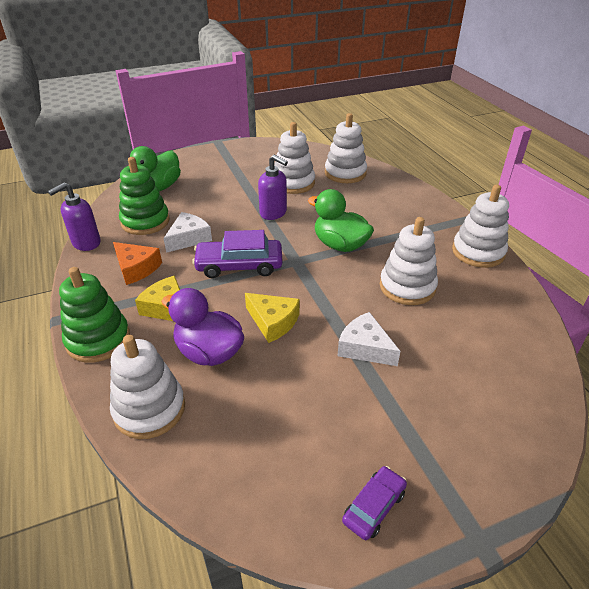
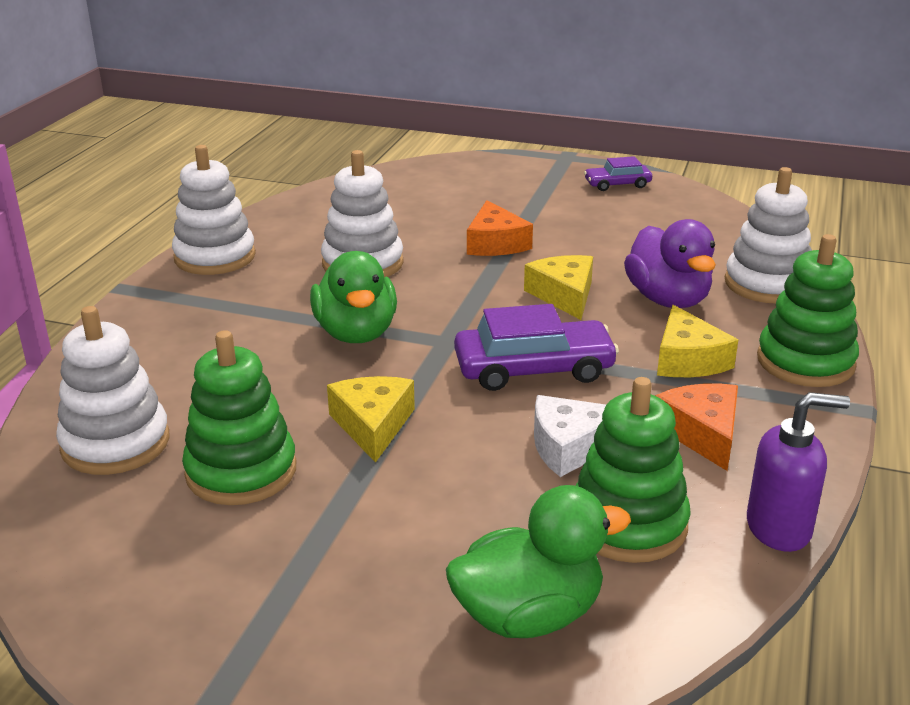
camera: 140 degrees left, 10 degrees down
purple car [192,230,283,278] -> purple car turned 45 degrees counterclockwise [454,304,619,391]
purple soap dispenser [258,155,288,220] -> yellow cheese [327,376,415,463]
white stacking toy [274,122,315,194] -> green stacking toy [182,330,296,505]
white cheese [337,312,400,366] -> orange cheese [467,200,533,256]

